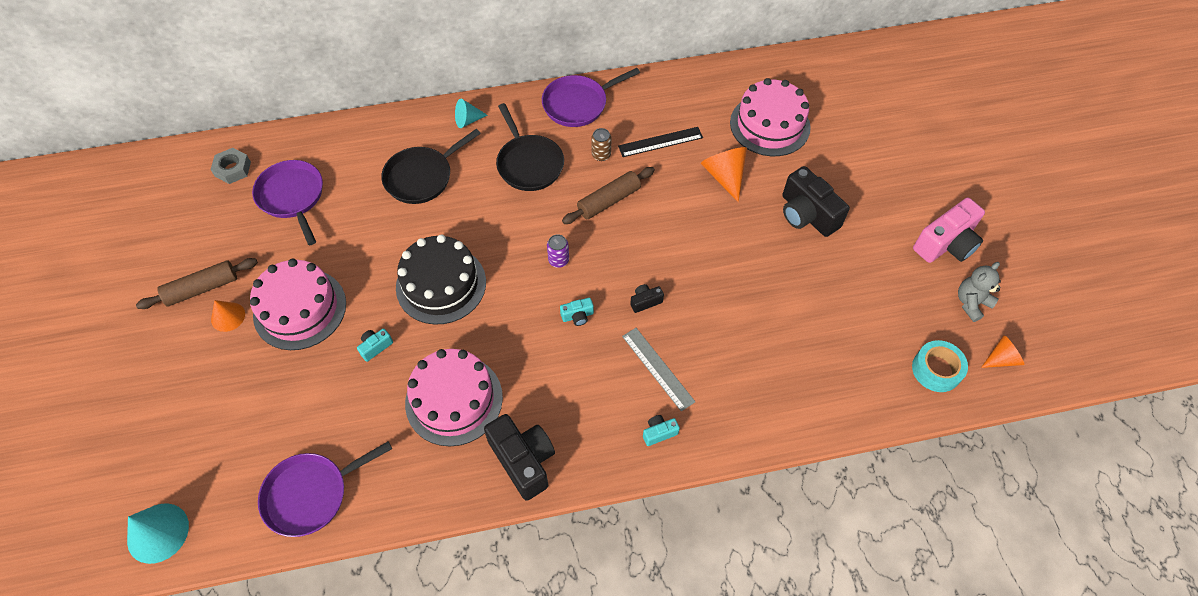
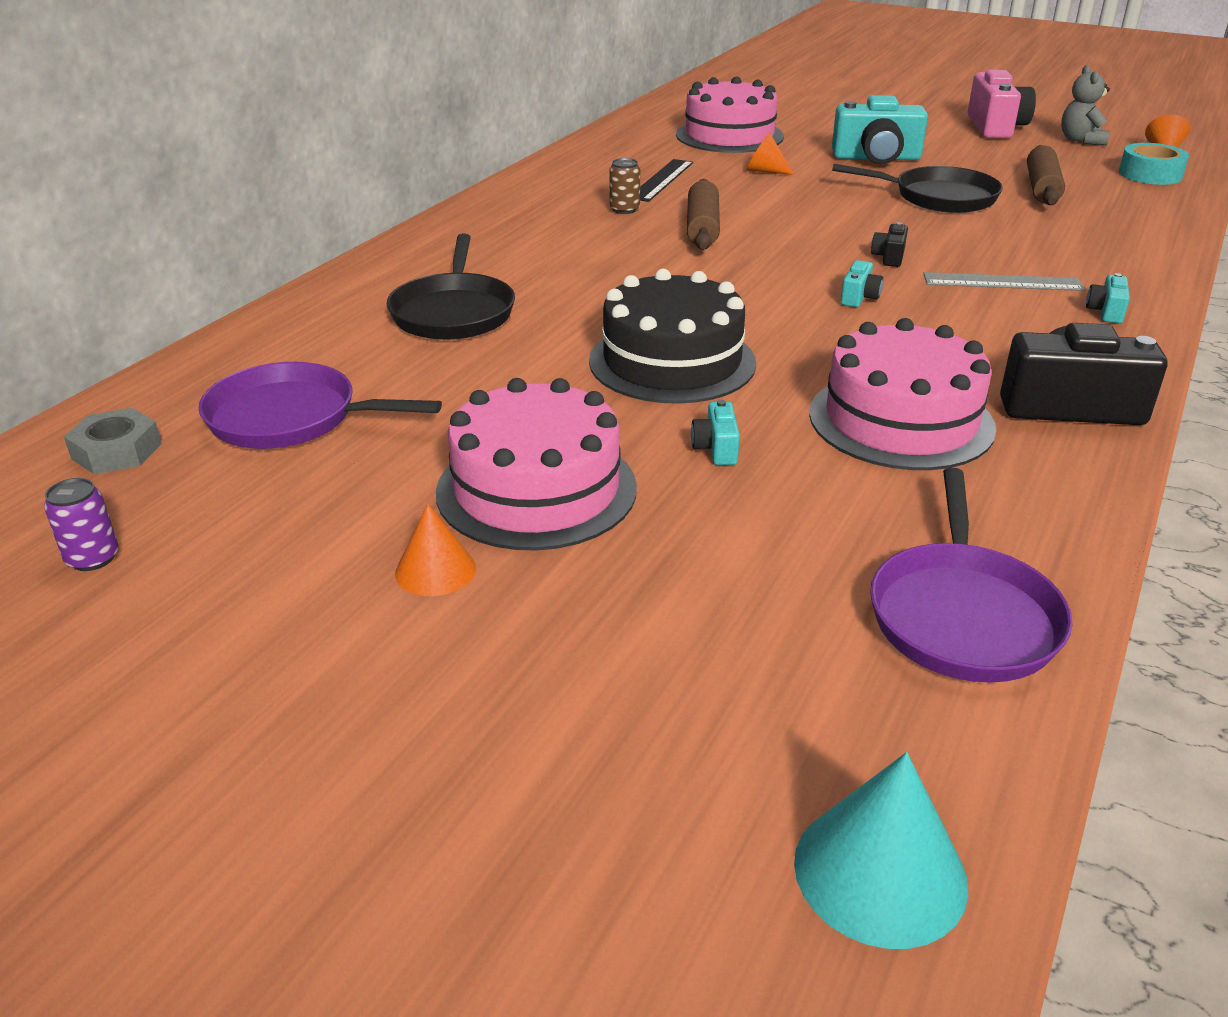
camera: 50 degrees left, 25 degrees down
brown rolling pin [136,258,258,309] -> brown rolling pin moved to [1027,145,1065,205]
turquoise cone [455,99,488,128] -> none
black pan [496,103,564,191] -> black pan moved to [832,164,1003,213]
purple pan [542,68,640,127] -> none
purple can [547,234,569,268] -> purple can moved to [44,478,118,571]
orange cone [701,147,747,202] -> orange cone [746,132,794,175], size x0.64
black camera [782,166,850,237] -> turquoise camera [832,95,928,164]

